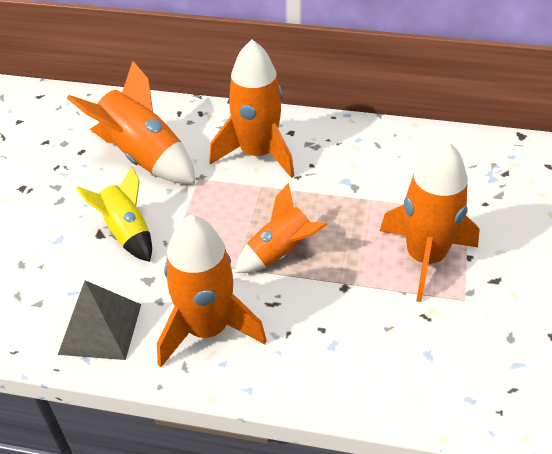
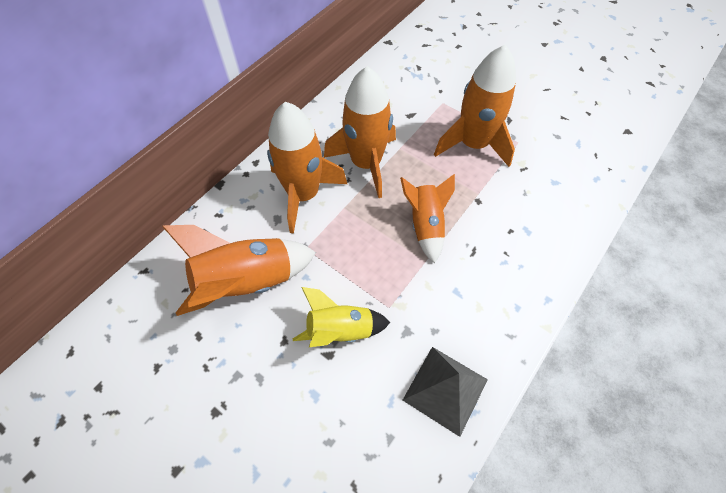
camera: 65 degrees left, 15 degrees up
orange rocket [157,214,267,367] -> orange rocket moved to [324,66,396,198]

